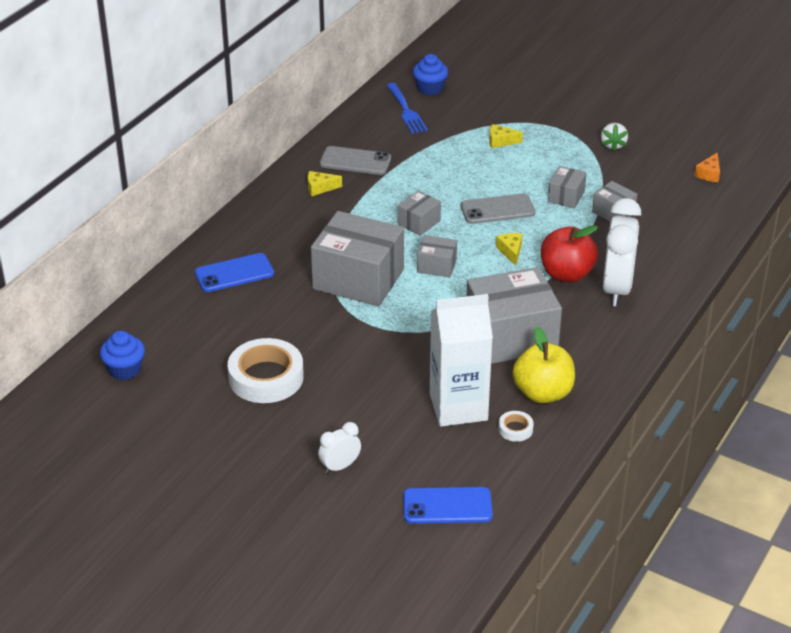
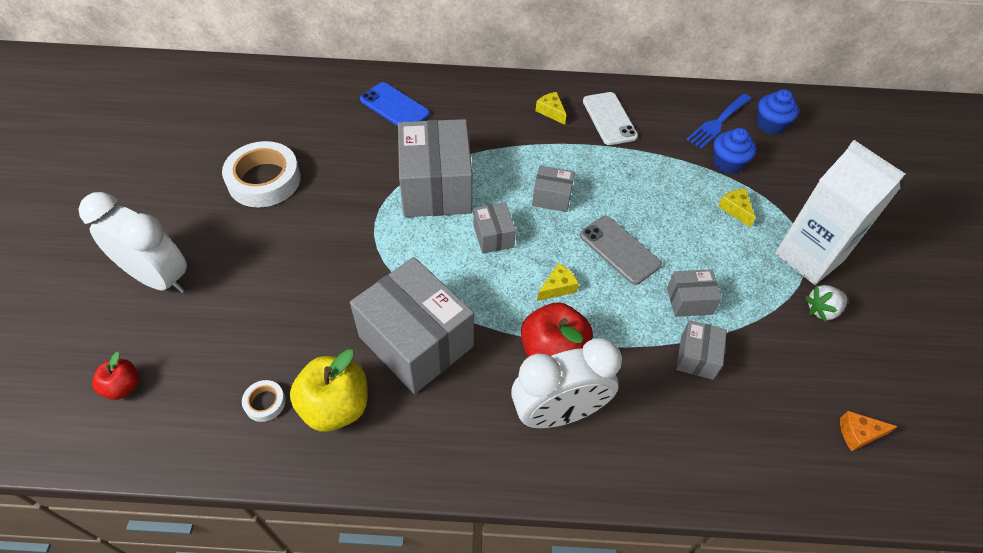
camera: 60 degrees right, 15 degrees up
blue cupcake [100,331,145,380] -> blue cupcake moved to [713,128,756,174]
white clock [318,422,361,474] -> white clock [78,192,187,293], size x2.02
grey phone [320,146,391,175] -> white phone [583,92,638,145]
blue phone [403,487,493,524] -> red apple [92,352,139,400]
white carton [430,294,493,427] -> white carton moved to [775,140,905,285]

